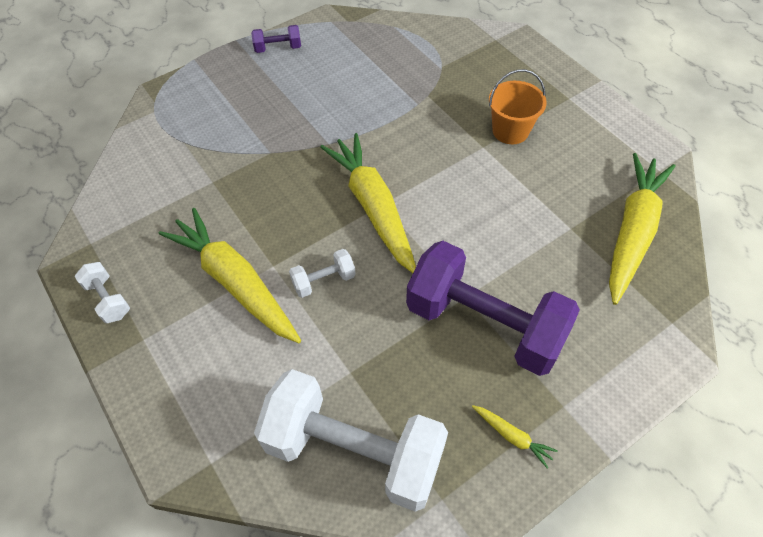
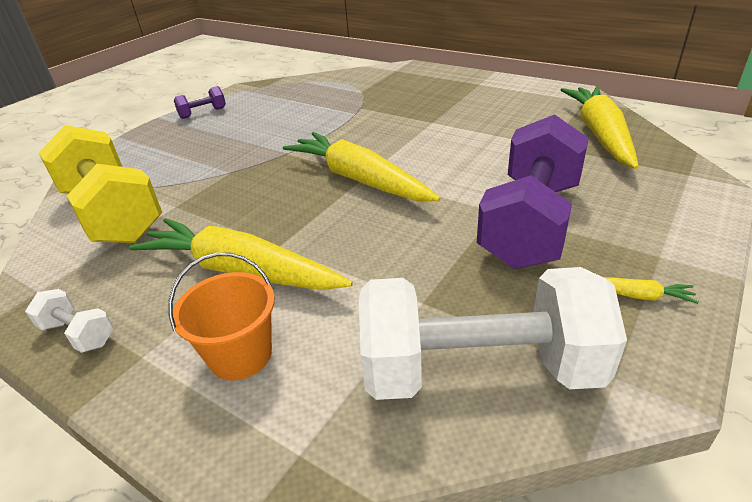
camera: 20 degrees left, 20 degrees down
white dumbbell [289,249,356,298] -> none
purple dumbbell [406,241,580,376] -> purple dumbbell turned 75 degrees counterclockwise [477,114,589,269]
orange bucket [489,69,547,144] -> orange bucket moved to [168,252,275,380]
none -> yellow dumbbell [39,125,162,243]

